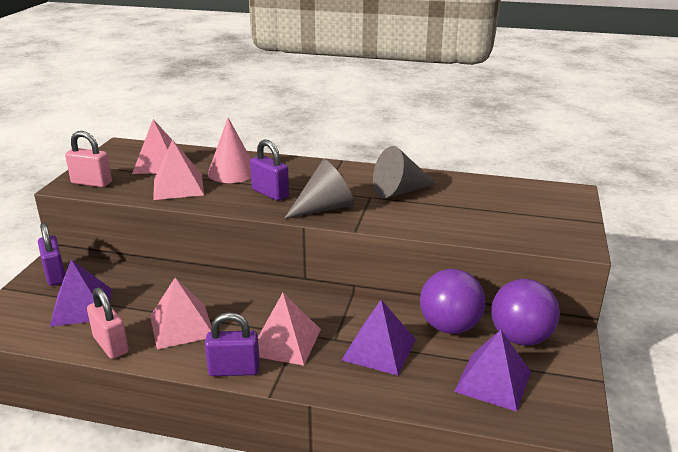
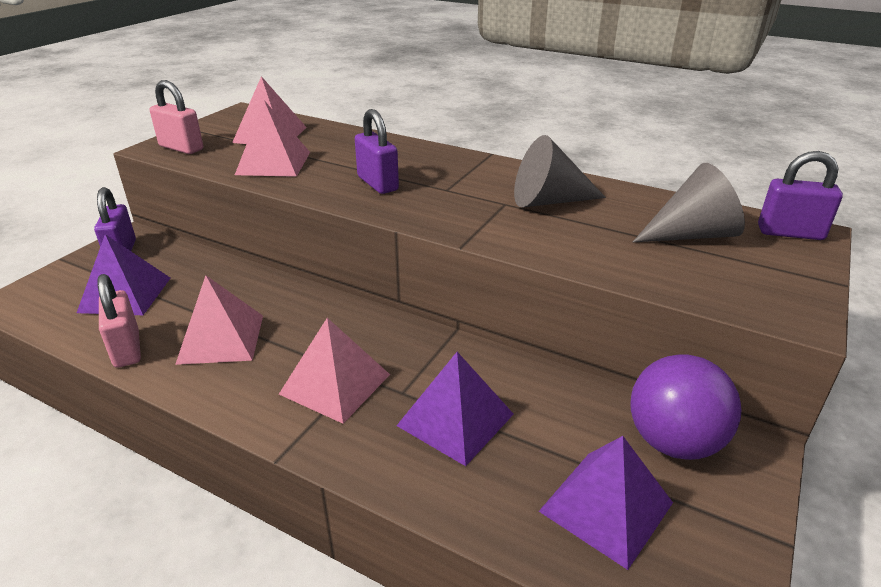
camera: 15 degrees right, 5 degrees up
purple padlock [205,312,260,376] -> purple padlock moved to [758,151,843,240]
pink cone [208,118,251,183] -> none
grey cone [285,159,354,218] -> grey cone moved to [633,163,745,242]
purple ball [420,269,486,334] -> none

